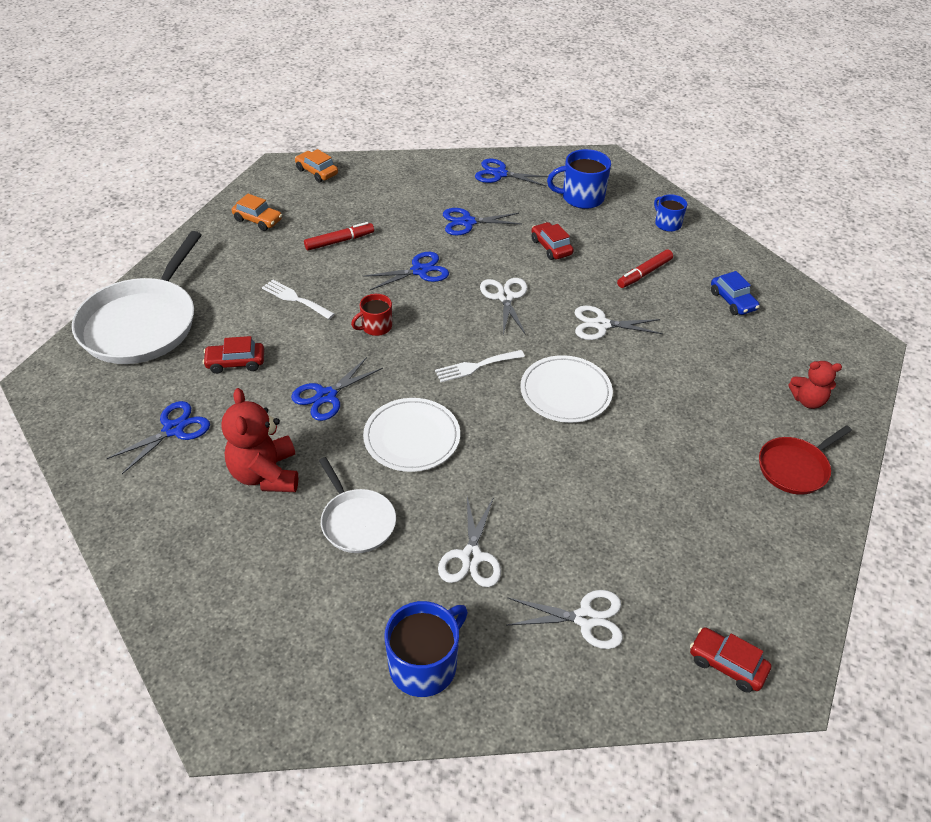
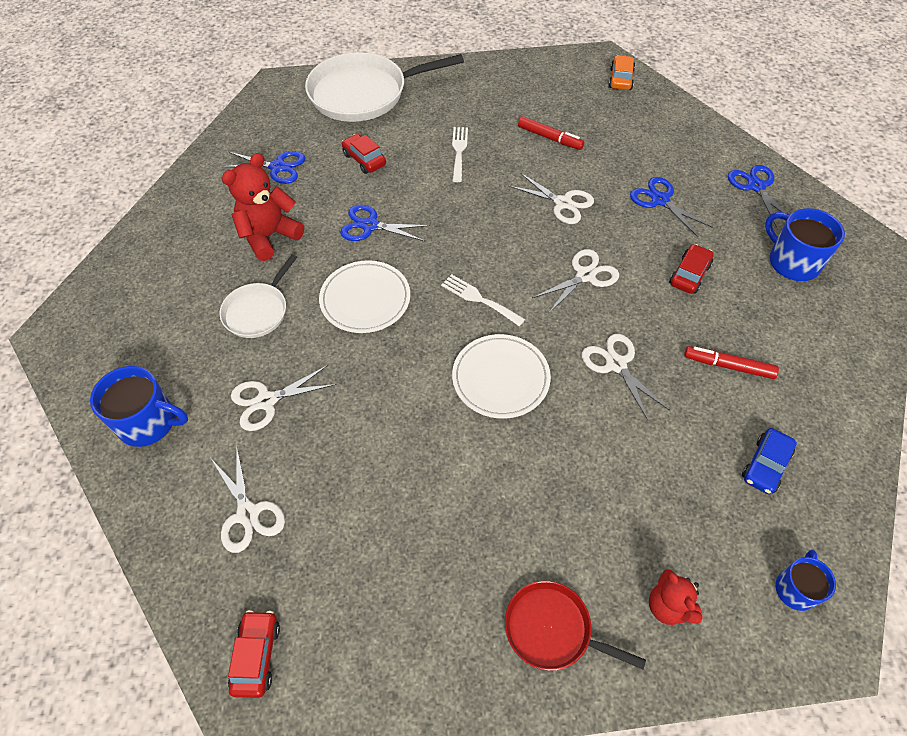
camera: 60 degrees right, 10 degrees up
orange car [232,194,282,231] -> none
red mug [351,294,392,336] -> none
blue scissors [363,252,449,290] -> white scissors [509,173,594,224]
blue mug [654,194,687,232] -> blue mug moved to [775,550,836,611]

